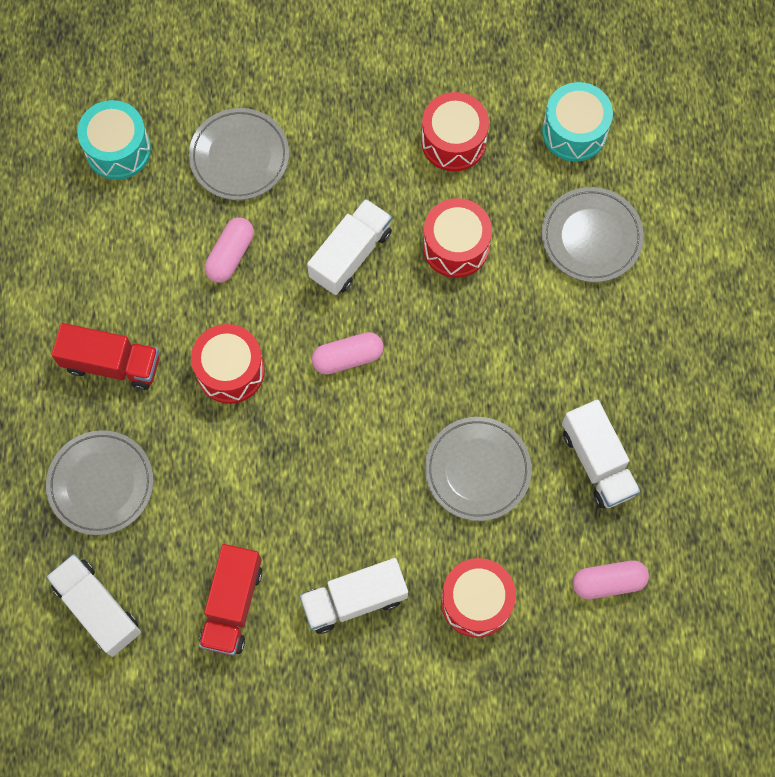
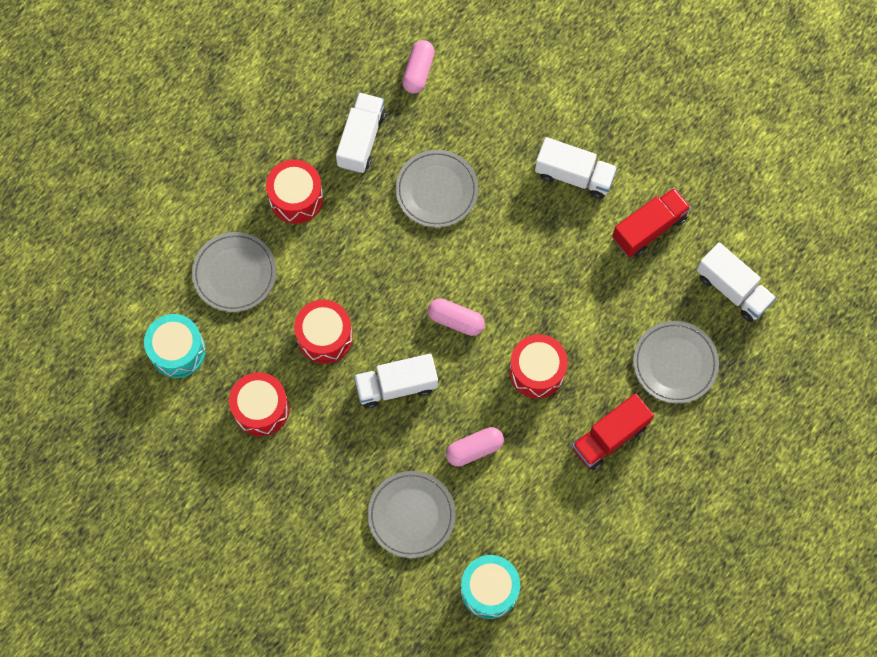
camera: 140 degrees left, 0 degrees up
white truck [46,554,141,657] -> white truck turned 45 degrees counterclockwise [697,242,776,322]
red truck [52,323,160,390] -> red truck turned 90 degrees counterclockwise [572,393,654,470]
red drum [441,558,516,637] -> red drum moved to [266,159,323,224]
pink capsule [572,560,649,599] -> pink capsule turned 75 degrees clockwise [402,40,435,94]

